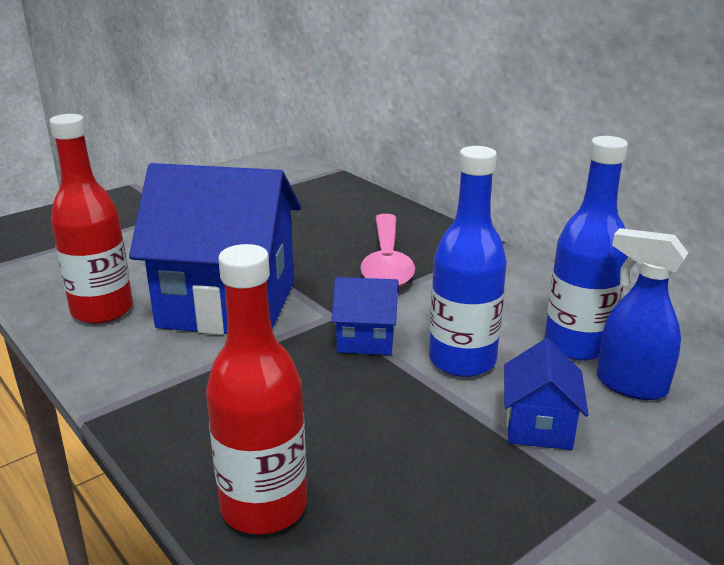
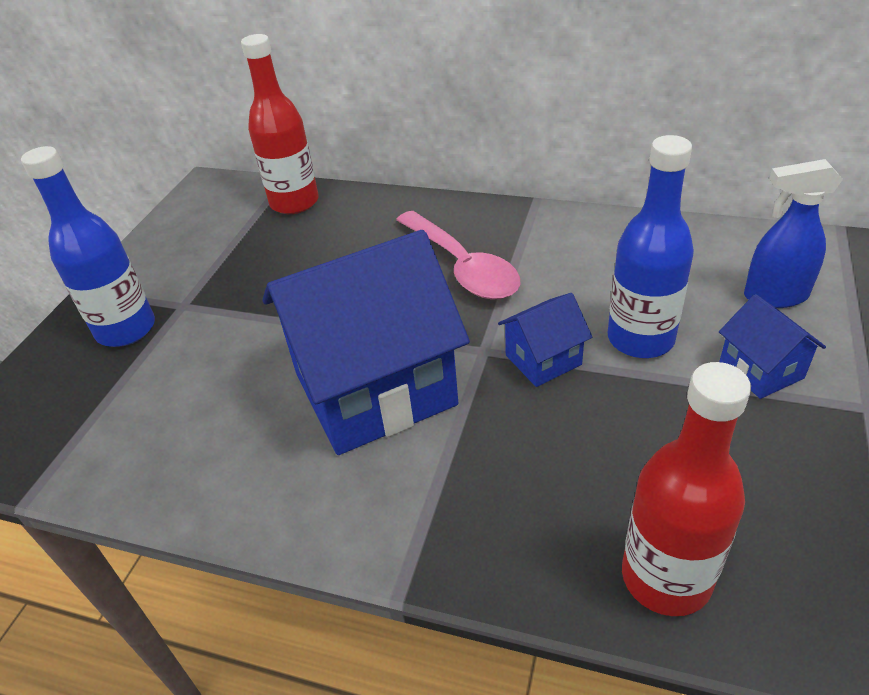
camera: 30 degrees left, 15 degrees up
red bottle [49,114,133,324] -> red bottle moved to [241,34,319,214]
blue bottle [545,136,628,361] -> blue bottle moved to [21,146,155,347]

